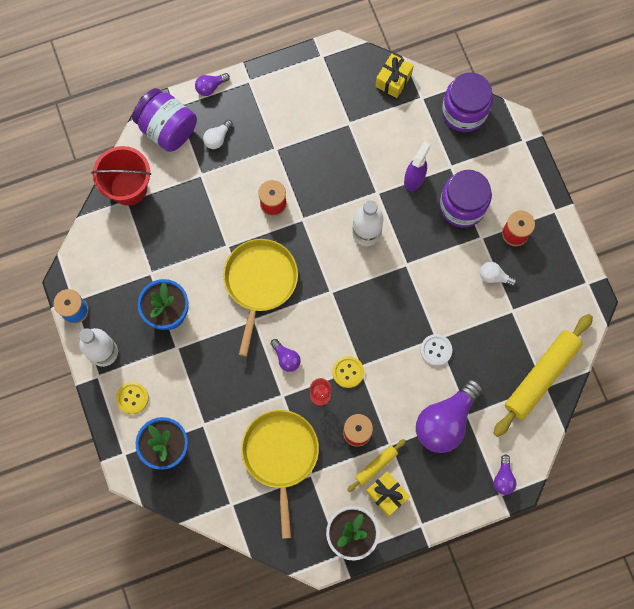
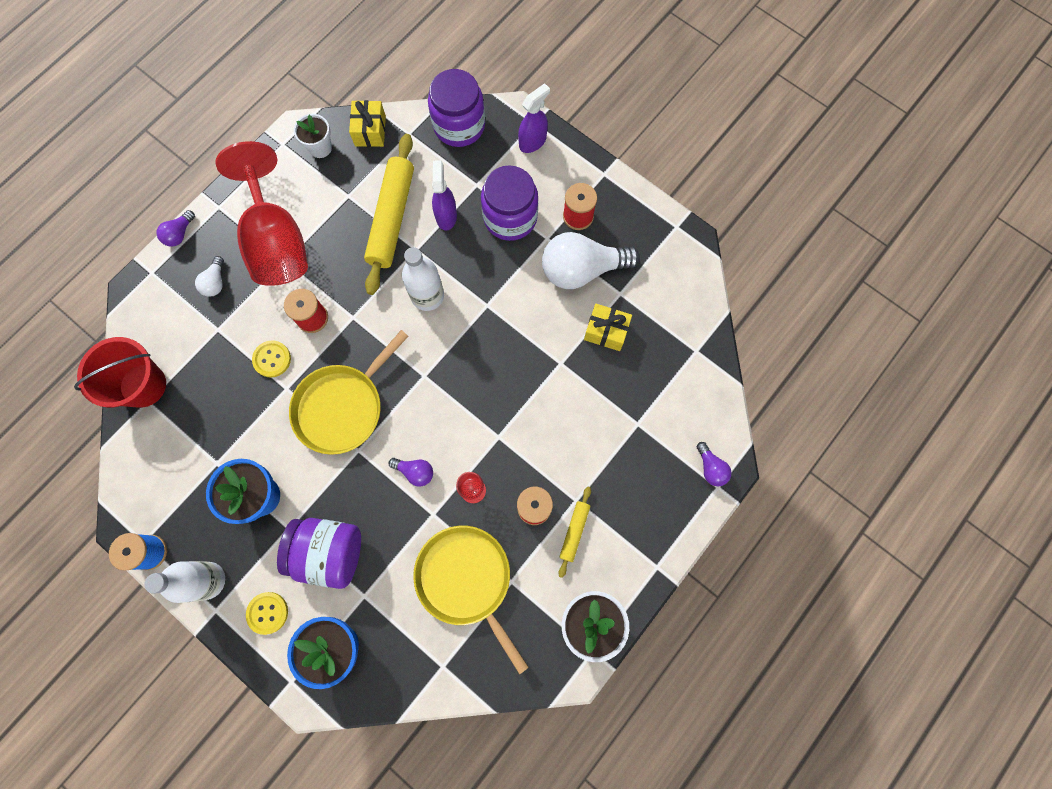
camera: 30 degrees left, 0 degrees up
purple jar [132,88,197,152] -> purple jar moved to [277,518,361,589]
yellow pan [223,239,298,357] -> yellow pan turned 120 degrees counterclockwise [289,330,408,455]
yellow button [332,356,364,388] -> yellow button moved to [252,340,291,378]
yellow gift [366,471,410,517] -> yellow gift moved to [584,303,632,351]
purple light bulb [416,379,483,453] -> none
white button [420,334,452,366] -> none
white light bulb [480,262,517,286] -> white light bulb [542,232,640,289], size x2.20
yellow rolling pin [493,314,593,437] -> yellow rolling pin moved to [364,134,414,295]
none -> red goblet [215,141,308,286]
none -> white flower pot [294,114,332,158]
none -> purple spray bottle [518,83,550,153]

